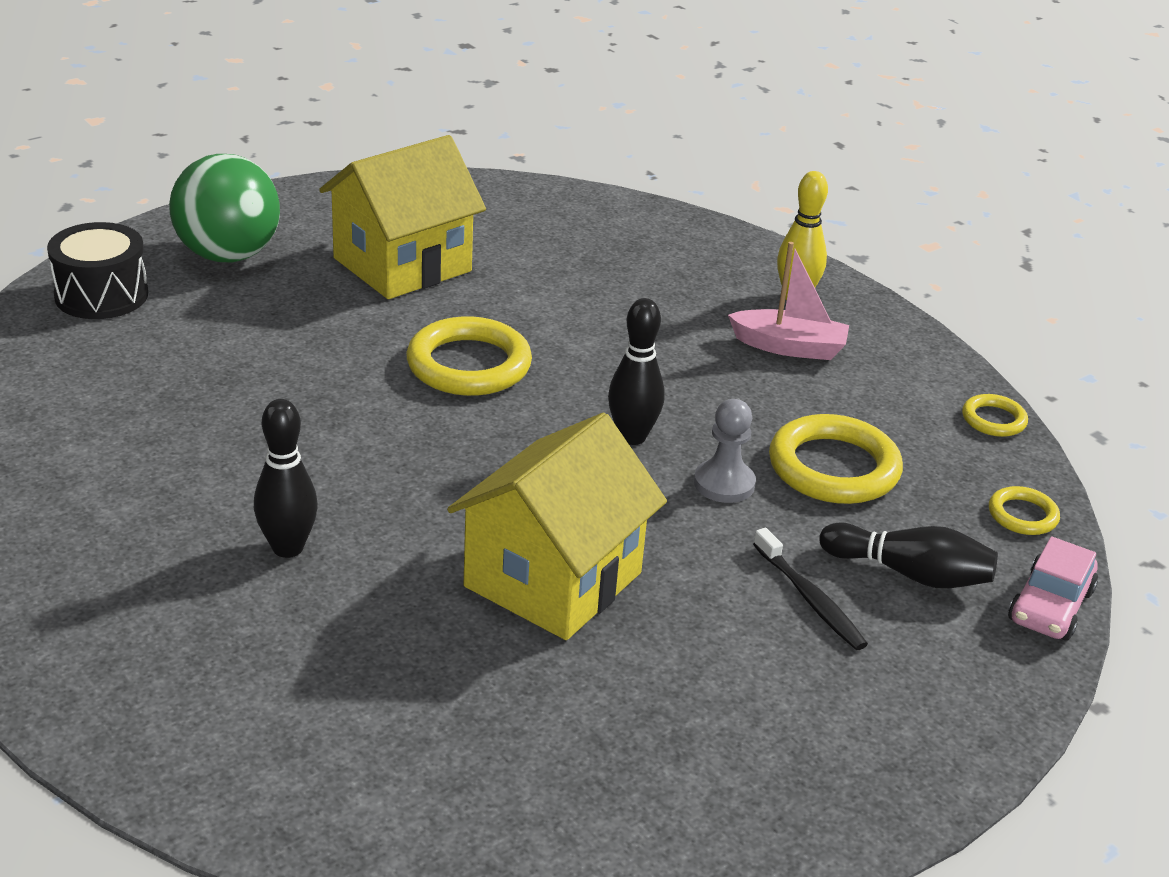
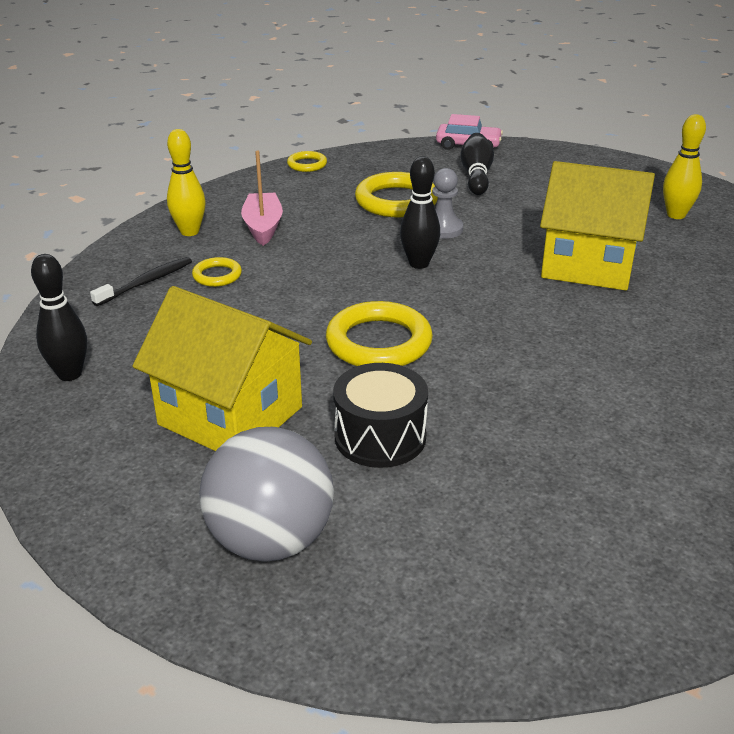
camera: 105 degrees left, 0 degrees up
black drum [47,222,148,319] -> black drum moved to [333,363,428,468]
green ball [169,154,280,262] -> grey ball [199,427,334,562]
black bowling pin [254,399,318,558] -> black bowling pin moved to [31,254,87,381]
black toothbrush [753,528,868,650] -> black toothbrush moved to [90,257,192,306]
yellow ring [989,486,1060,535] -> yellow ring moved to [192,257,242,287]
none -> yellow bowling pin [663,114,706,219]

